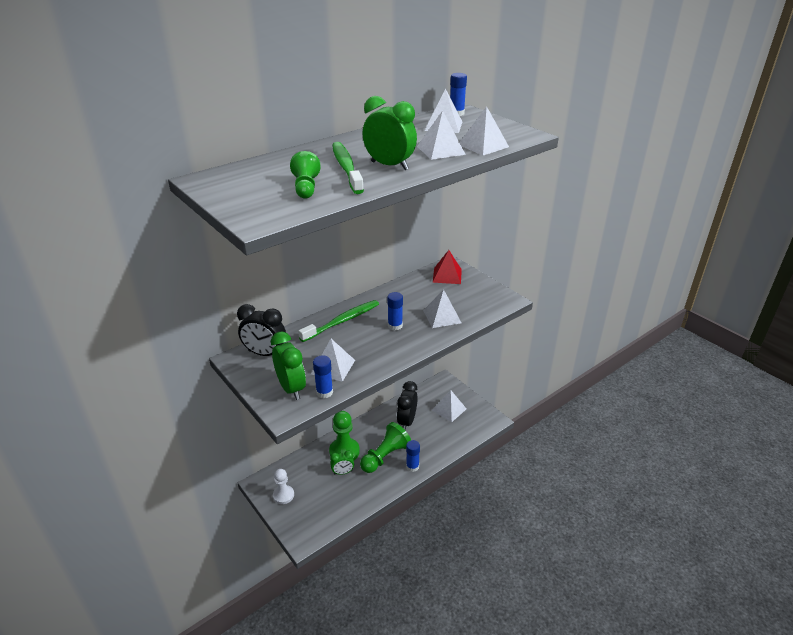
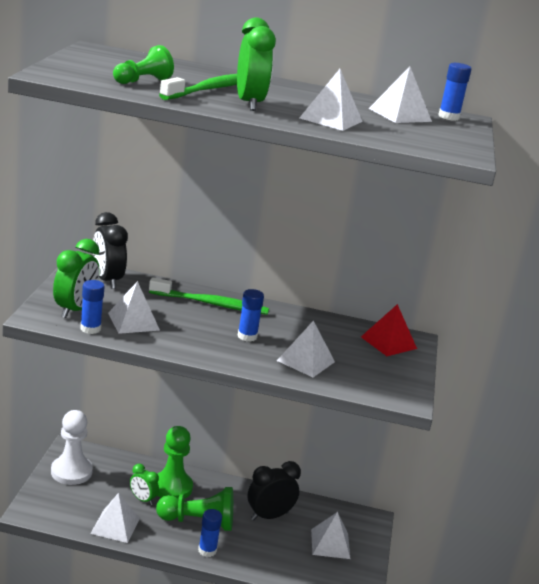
camera: 45 degrees right, 10 degrees down
white pawn [273,469,294,504] -> white pawn [51,410,93,485], size x1.54
white pyramid [459,106,509,155] -> white pyramid moved to [90,493,140,543]

